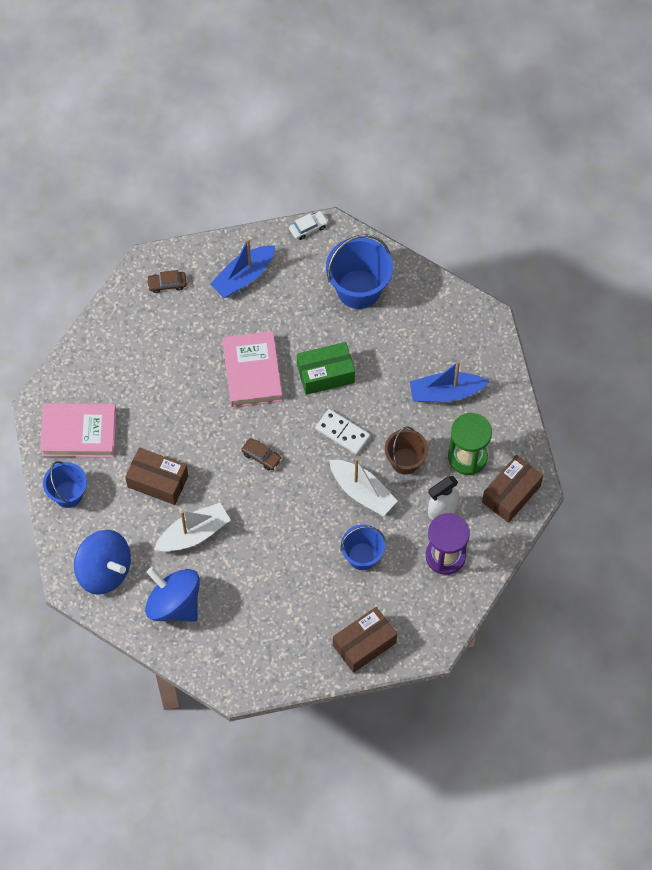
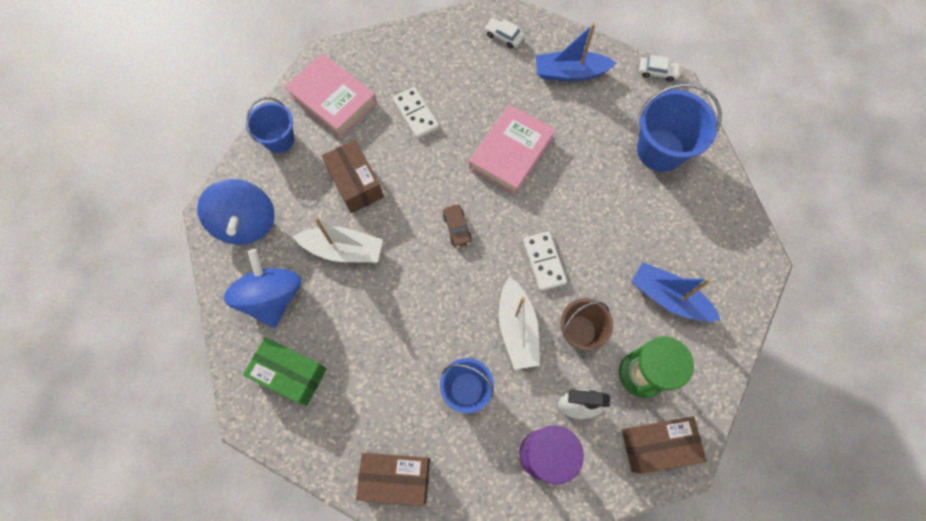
camera: 40 degrees right, 5 degrees up
brown car [147,270,187,293] -> white car [484,18,524,49]
green box [297,342,355,395] -> green box moved to [243,337,327,406]
none -> white domino [393,87,439,139]

